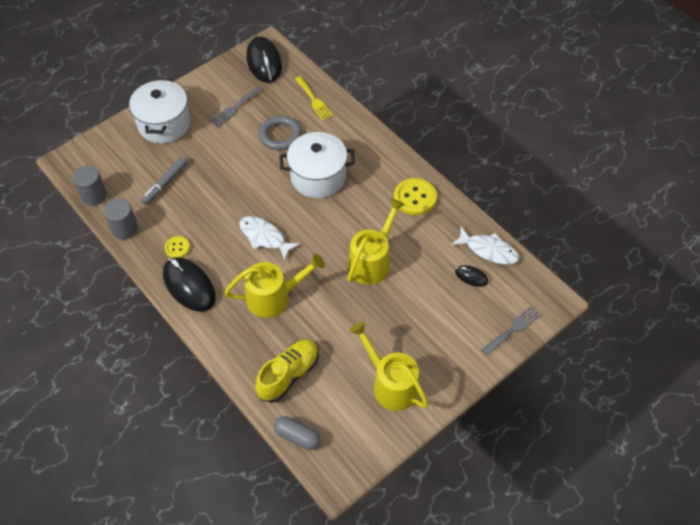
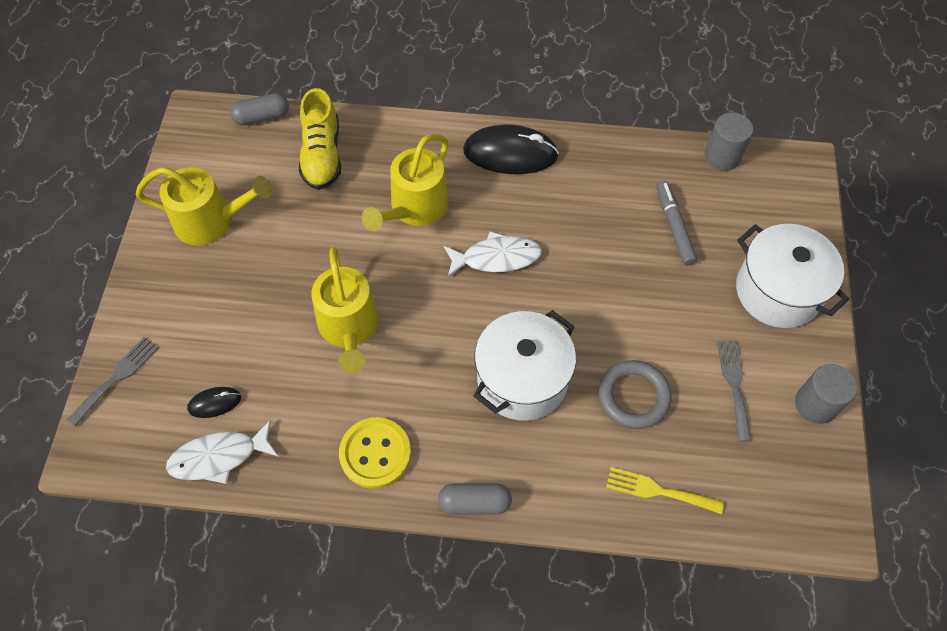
camera: 135 degrees right, 5 degrees up
grey cylinder [104,199,138,239] -> grey cylinder moved to [795,364,857,424]
yellow button [165,236,190,258] -> none
black mouse [247,36,282,83] -> none
grey fork [481,306,541,356] -> grey fork turned 150 degrees counterclockwise [67,337,158,427]
none -> grey capsule [438,483,512,515]

